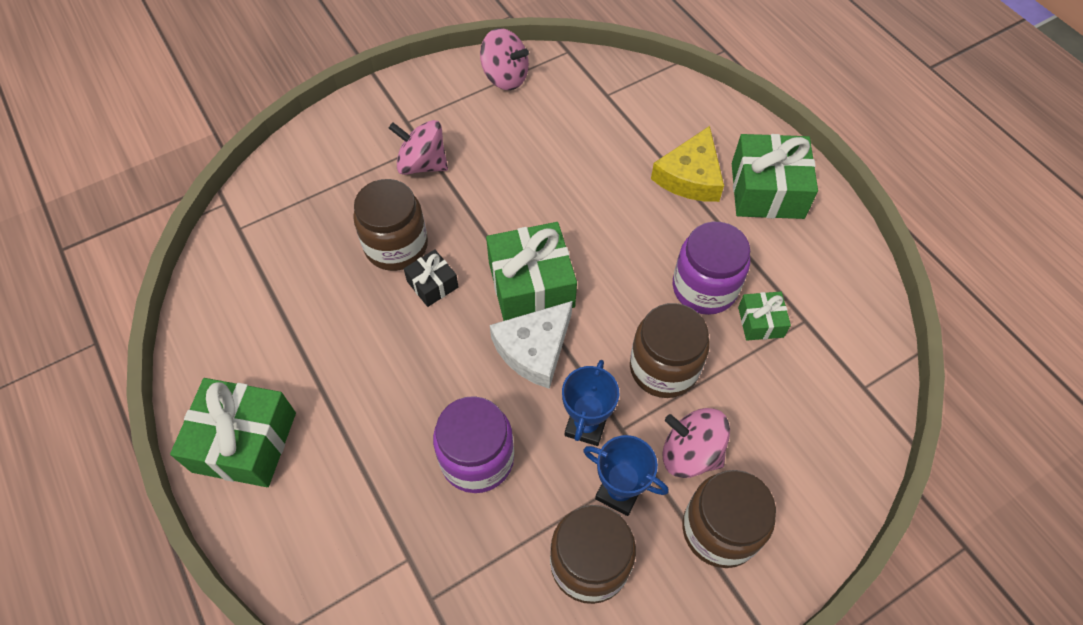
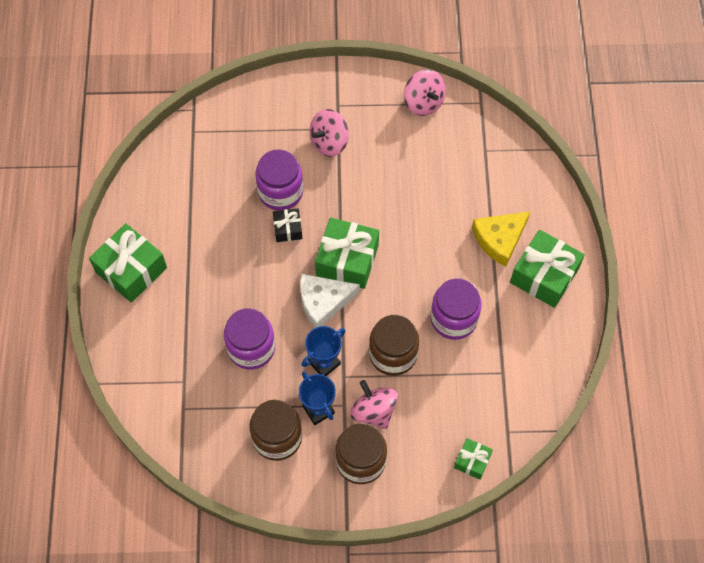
camera: 30 degrees right, 5 degrees up
brown jar [353,179,428,271] -> purple jar [255,149,303,211]
pink spinning top [389,120,448,175] -> pink spinning top turned 90 degrees counterclockwise [309,109,349,157]
green gift [738,292,791,340] -> green gift moved to [454,438,493,480]

